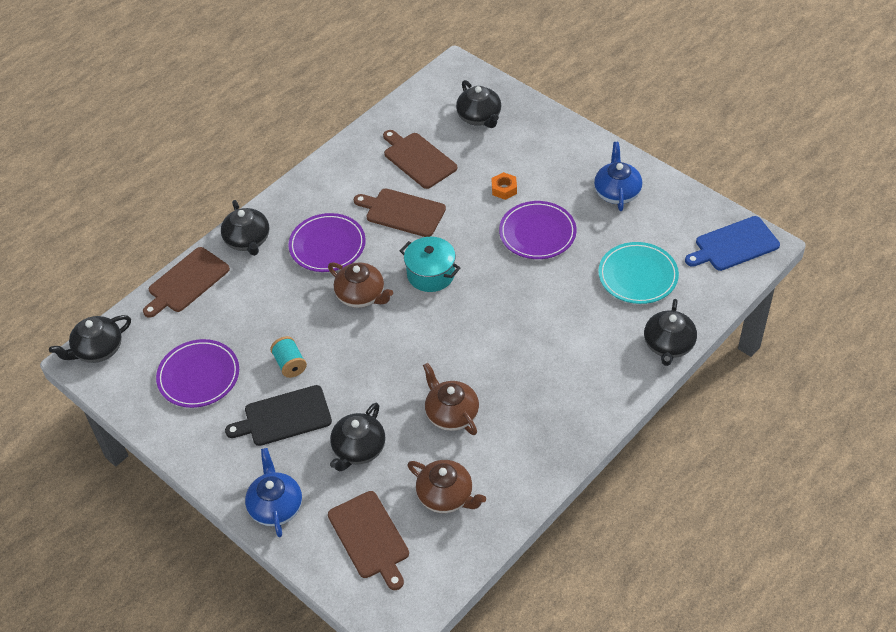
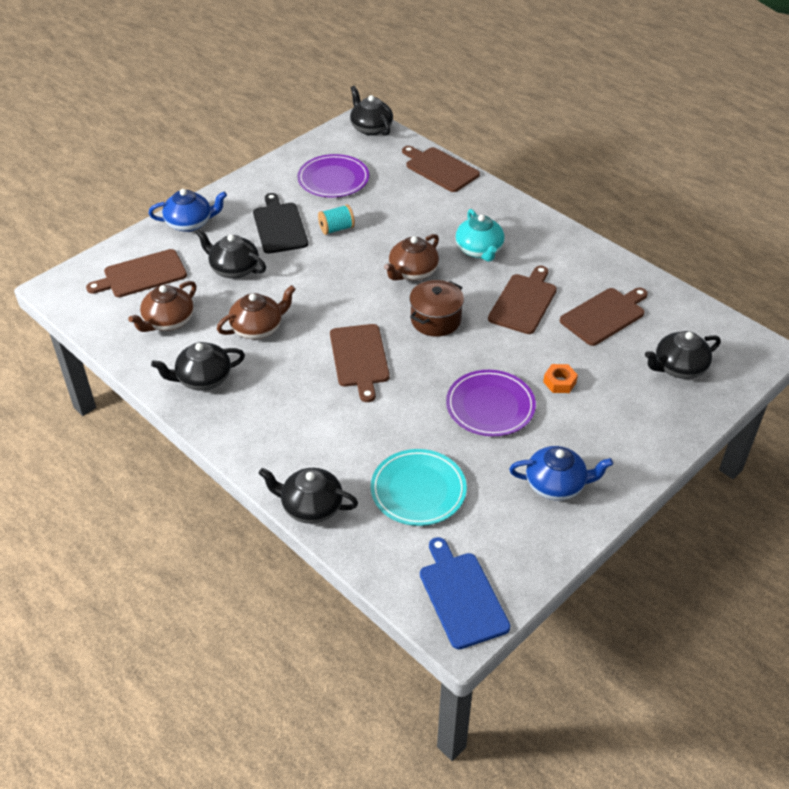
camera: 90 degrees right, 5 degrees down
black teapot [221,200,269,256] -> black teapot moved to [151,342,245,391]
purple plate [288,213,366,272] -> turquoise teapot [455,209,504,262]
turquoise pot [400,237,460,292] -> brown pot [409,280,464,337]
none -> brown cutting board [330,324,390,402]

